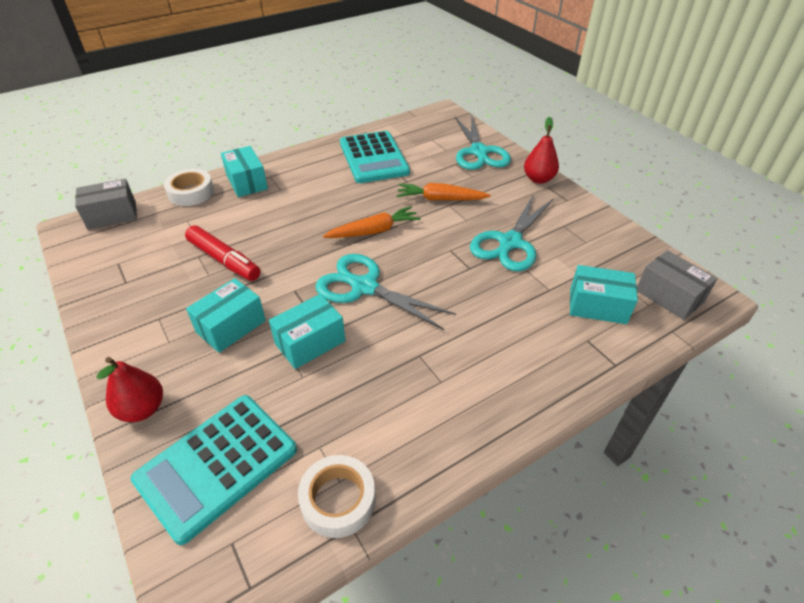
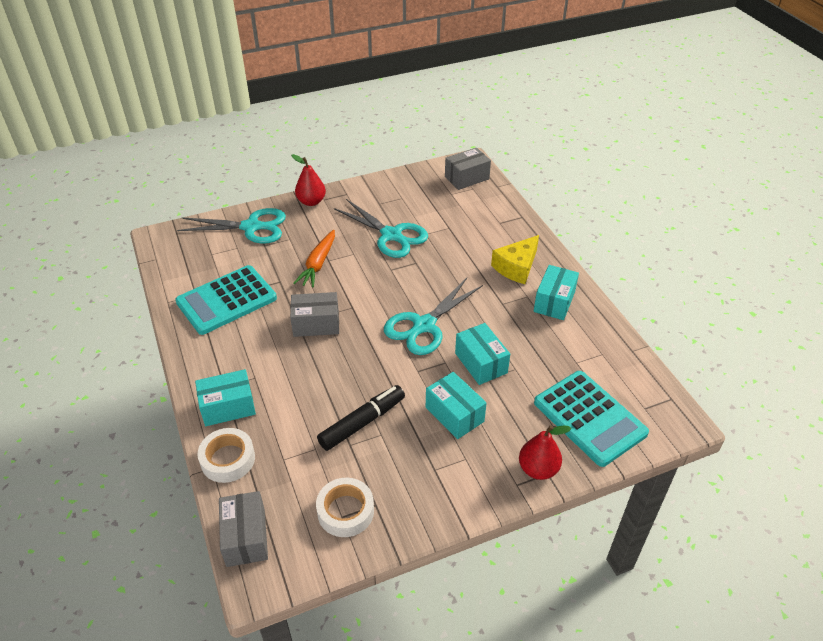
camera: 80 degrees left, 0 degrees up
red marker [185,225,261,281] -> black marker [317,385,405,451]
white tape [298,455,376,538] -> white tape moved to [316,478,374,537]
orange carrot [323,206,421,238] -> none
turquoise calculator [340,131,410,183] -> turquoise calculator turned 150 degrees clockwise [175,265,277,335]
turquoise box [570,265,638,324] -> turquoise box moved to [534,265,579,320]
none -> grey box [290,292,339,337]
none -> yellow cheese [491,235,539,284]

